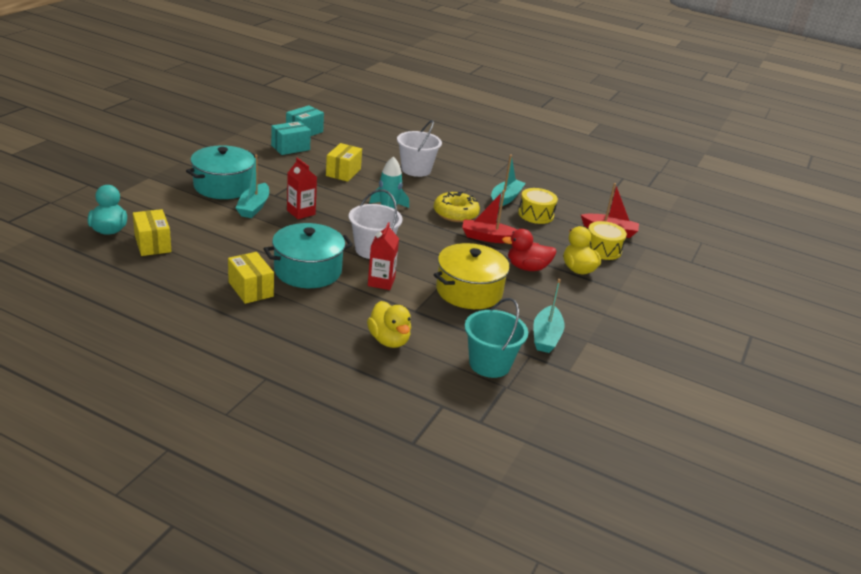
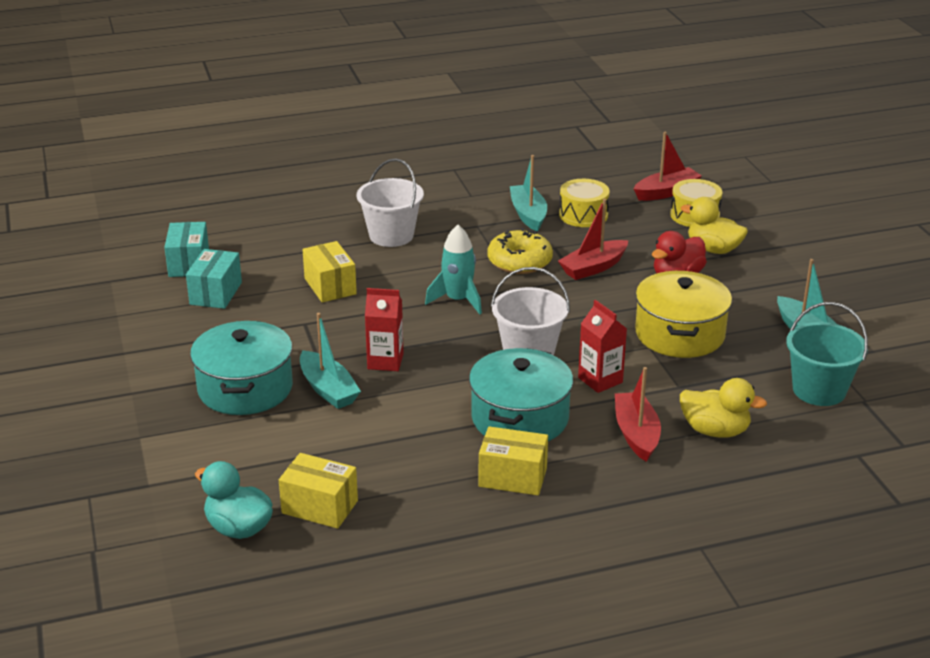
camera: 40 degrees left, 0 degrees up
none -> red boat [615,367,661,462]

